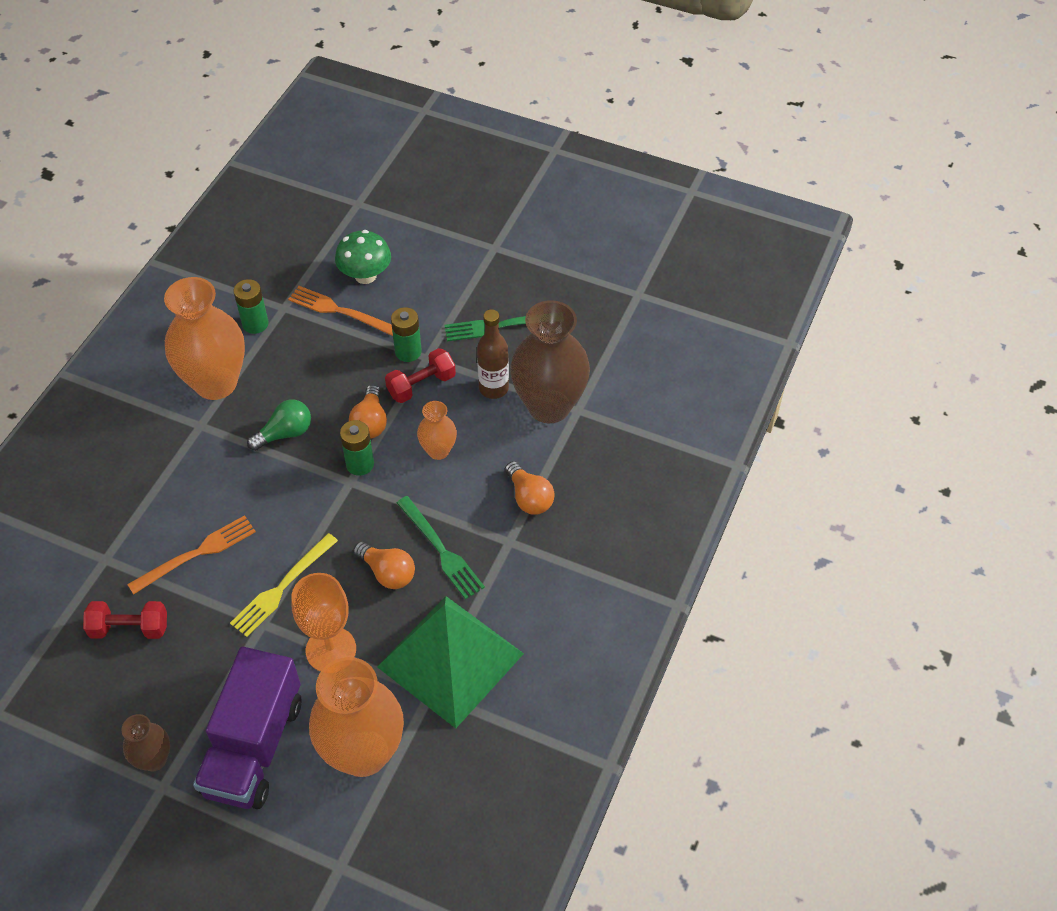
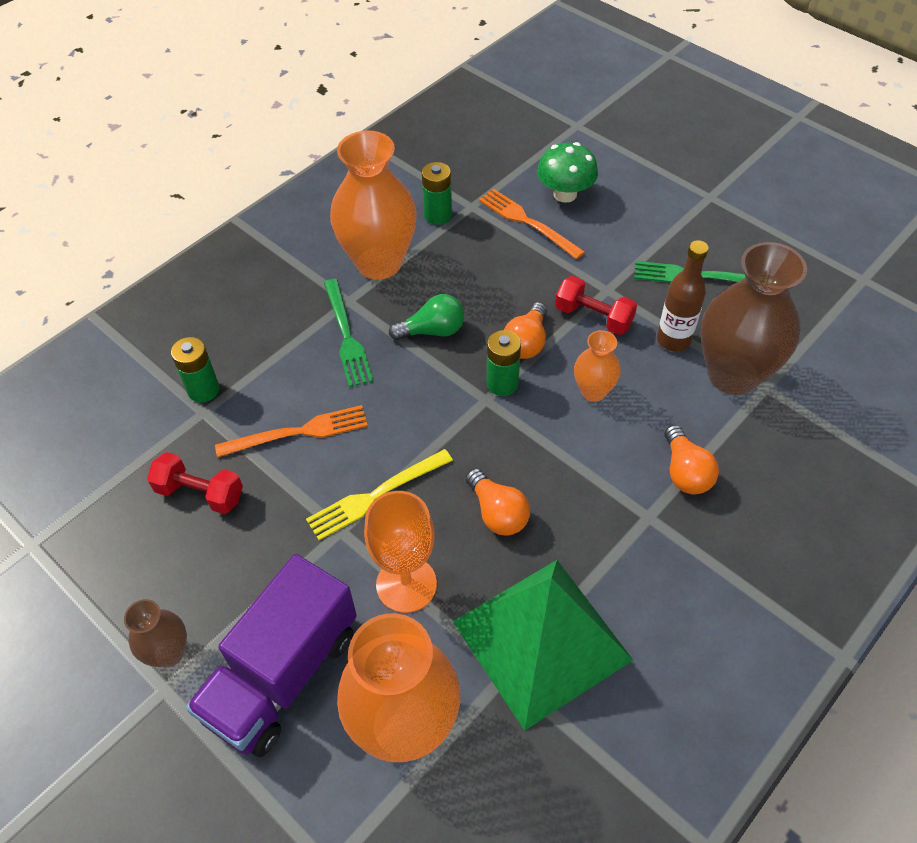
camera: 20 degrees right, 0 degrees up
red dumbbell [385,348,456,403] -> red dumbbell turned 45 degrees clockwise [555,276,637,335]
green battery [391,307,422,362] -> green battery moved to [171,337,220,403]
green fork [397,496,485,599] -> green fork moved to [324,279,373,387]

